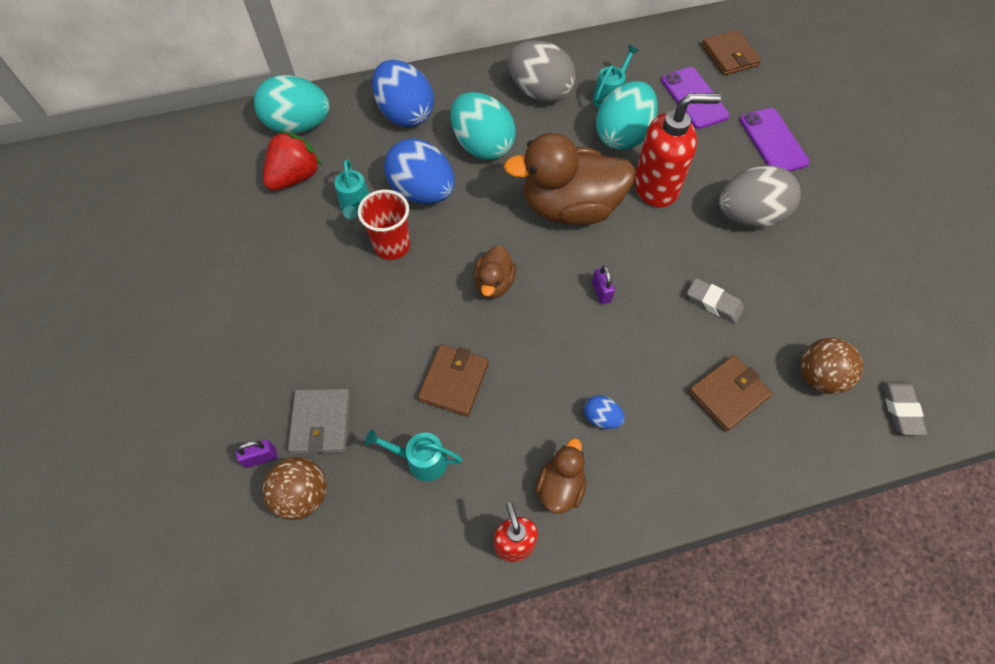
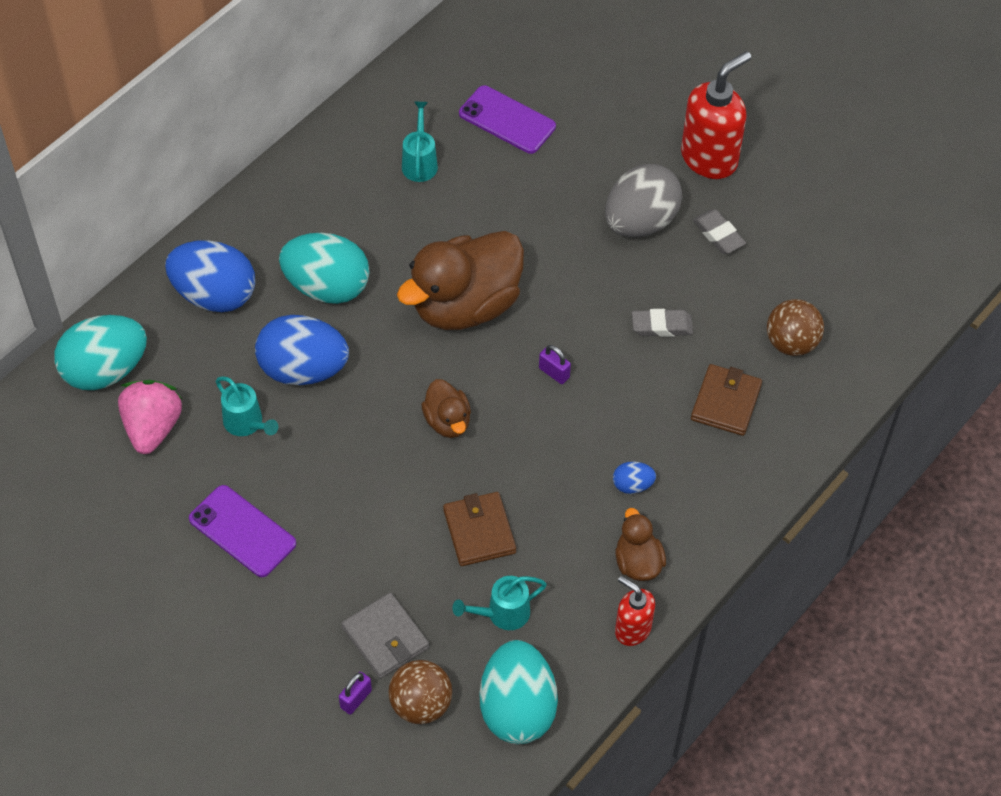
camera: 35 degrees left, 5 degrees down
red strawberry [263,130,322,191] -> pink strawberry [118,380,182,454]
red cup [358,190,410,260] -> none
grey egg [508,40,576,102] -> none
turquoise egg [596,81,658,150] -> turquoise egg moved to [480,640,558,744]
red soap dispenser [634,93,721,207] -> red soap dispenser moved to [681,51,751,179]
brown wallet [702,30,761,75] -> none
purple phone [740,108,810,172] -> purple phone moved to [189,485,296,577]
grey eraser [882,381,927,435] -> grey eraser moved to [693,209,746,254]

